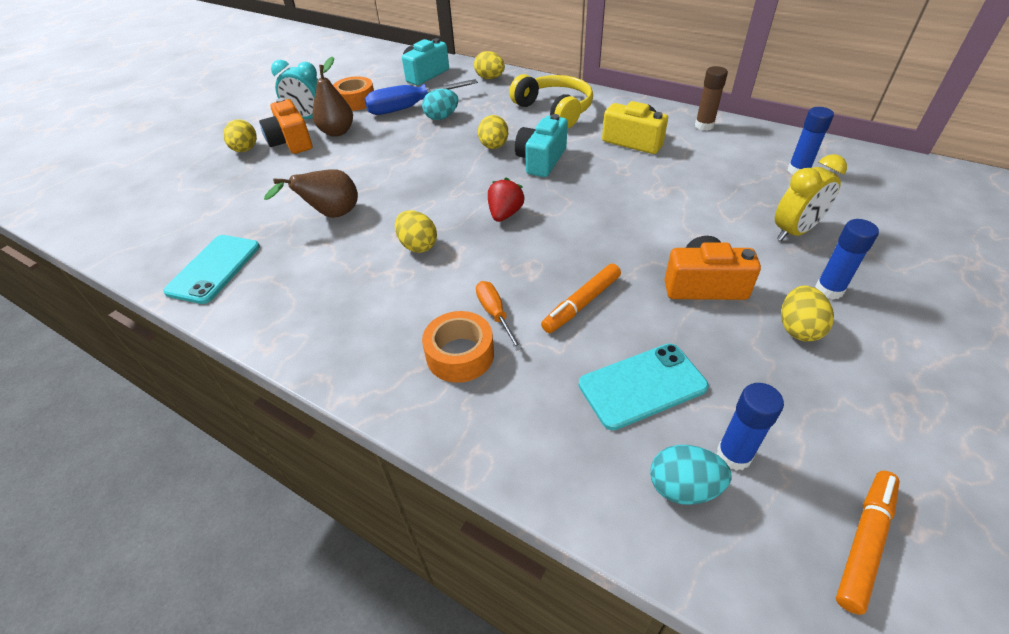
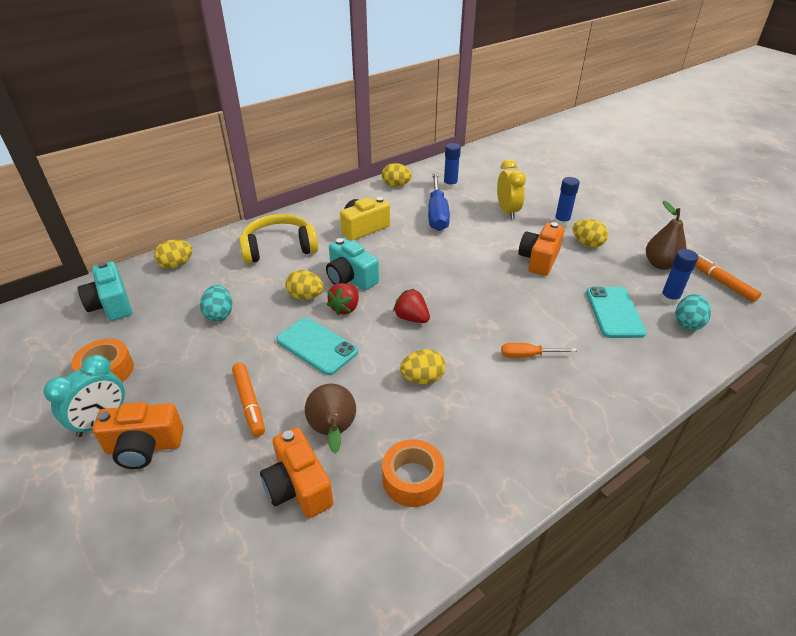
camera: 70 degrees left, 5 degrees down
turquoise phone [163,235,260,304] -> turquoise phone moved to [276,318,358,375]
yellow egg [223,119,257,152] -> yellow egg moved to [382,163,412,187]
brown pear [312,57,353,137] -> brown pear moved to [646,201,687,270]
blue screwdriver [365,79,478,115] -> blue screwdriver moved to [428,173,450,231]
orange tape [422,311,494,383] -> orange tape moved to [382,439,445,507]
orange marker [541,264,621,333] -> orange marker moved to [232,363,265,437]
brown glue stick [695,66,728,131] -> none
none -> orange camera [260,427,333,518]
none -> red strawberry [327,283,359,316]

